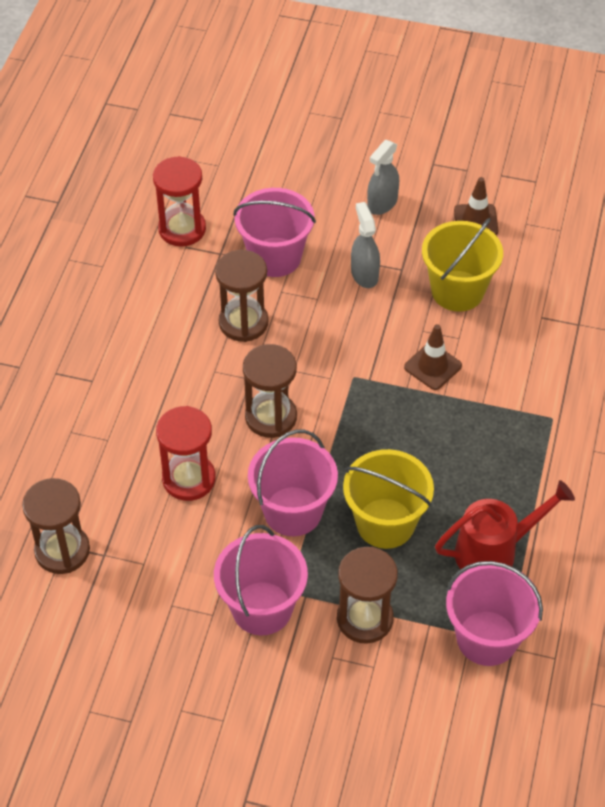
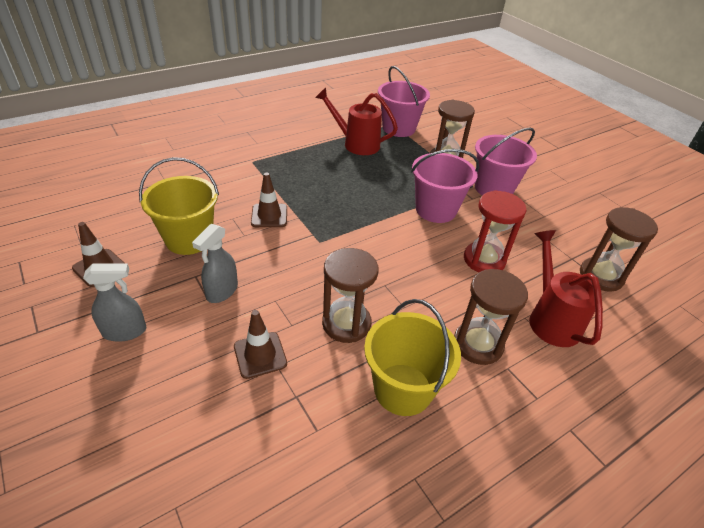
camera: 140 degrees left, 10 degrees down
red hourglass [153,156,206,247] -> none
pink bucket [233,188,316,277] -> brown traffic cone [234,310,287,379]
brown hourglass [243,344,297,438] -> brown hourglass moved to [454,269,528,365]
yellow bucket [343,449,434,549] -> yellow bucket moved to [364,299,461,416]
none -> red watering can [529,230,603,347]

